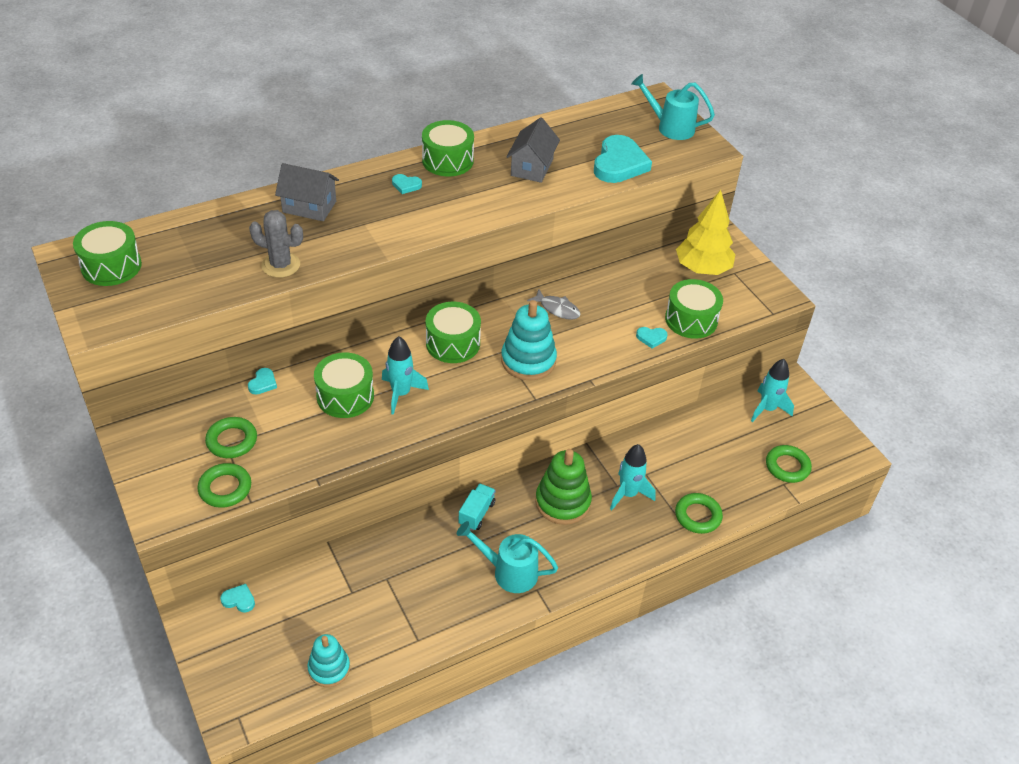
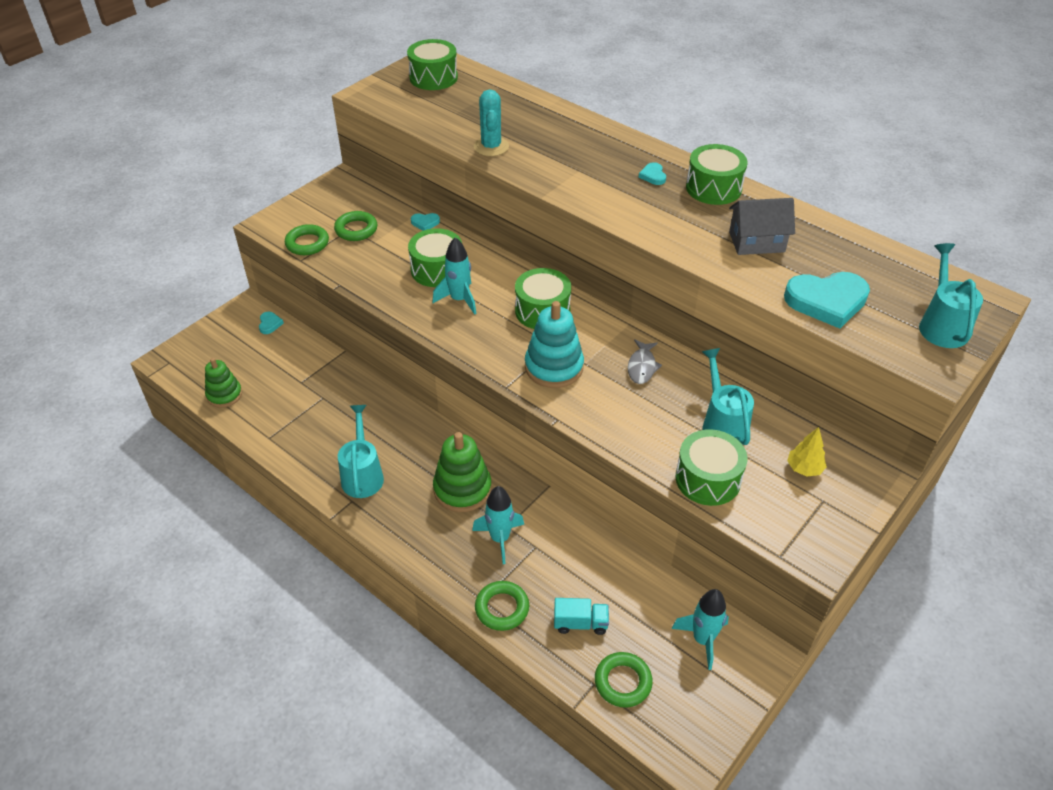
camera: 70 degrees right, 0 degrees up
grey cactus [249,210,303,278] -> turquoise cactus [474,89,509,156]
grey house [275,163,339,221] -> none
turquoise stacking toy [307,634,350,687] -> green stacking toy [205,358,242,408]
turquoise truck [459,483,496,531] -> turquoise truck moved to [554,598,609,635]
turquoise heart [636,327,668,349] -> none
yellow tree [676,190,736,275] -> yellow tree [787,427,827,477], size x0.50
none -> turquoise watering can [702,348,754,445]

